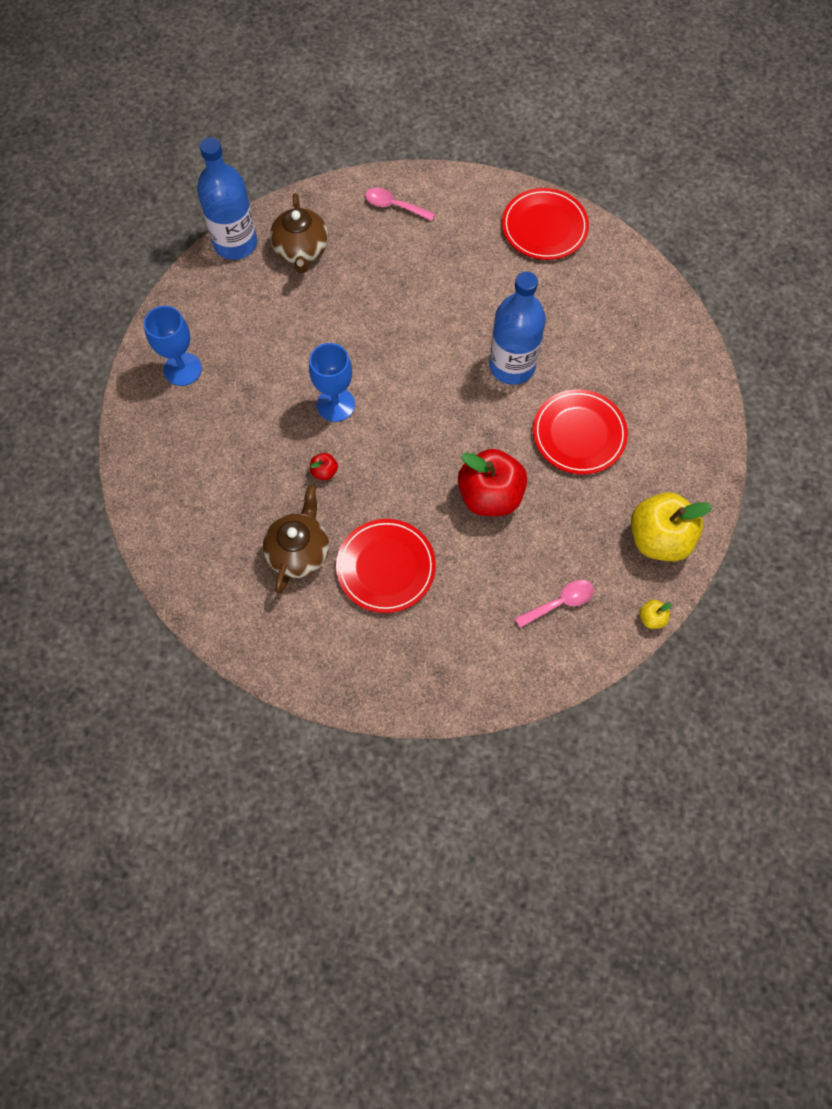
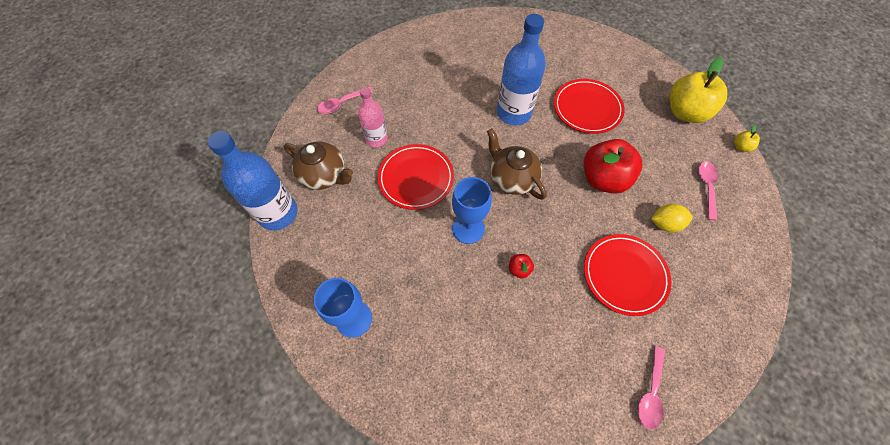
camera: 55 degrees left, 5 degrees down
brown teapot [263,485,329,594] -> brown teapot moved to [487,129,547,200]
red plate [502,188,589,260] -> red plate moved to [378,144,454,210]
none -> pink bottle [358,87,388,147]
none -> pink spoon [638,346,665,429]
none -> yellow lemon [651,204,693,232]

